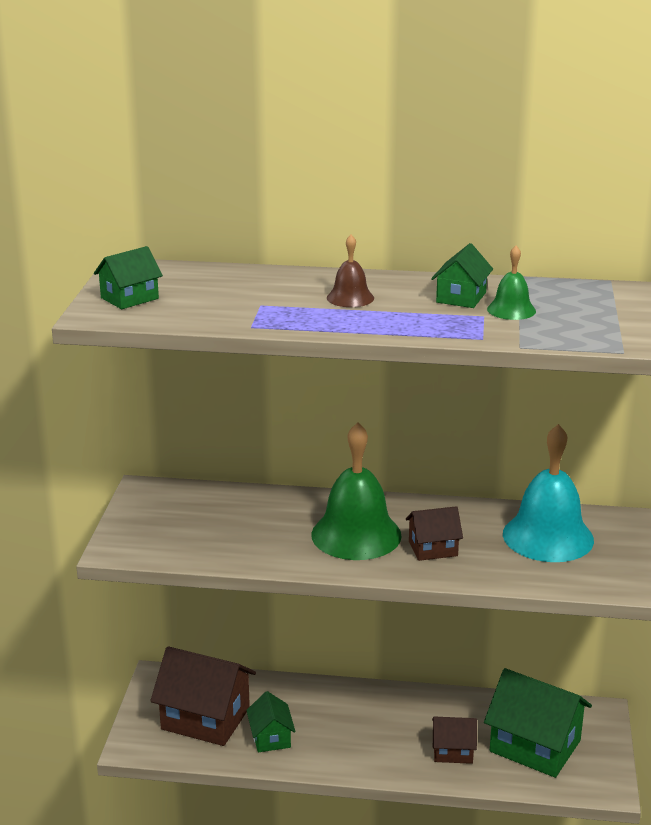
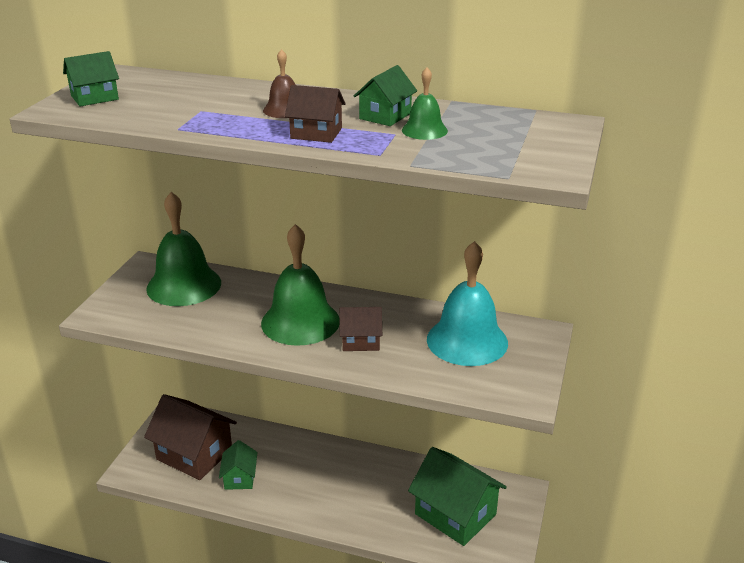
camera: 10 degrees right, 5 degrees up
brown house [432,717,477,764] -> brown house moved to [285,85,346,143]
none -> green bell [146,192,221,306]

